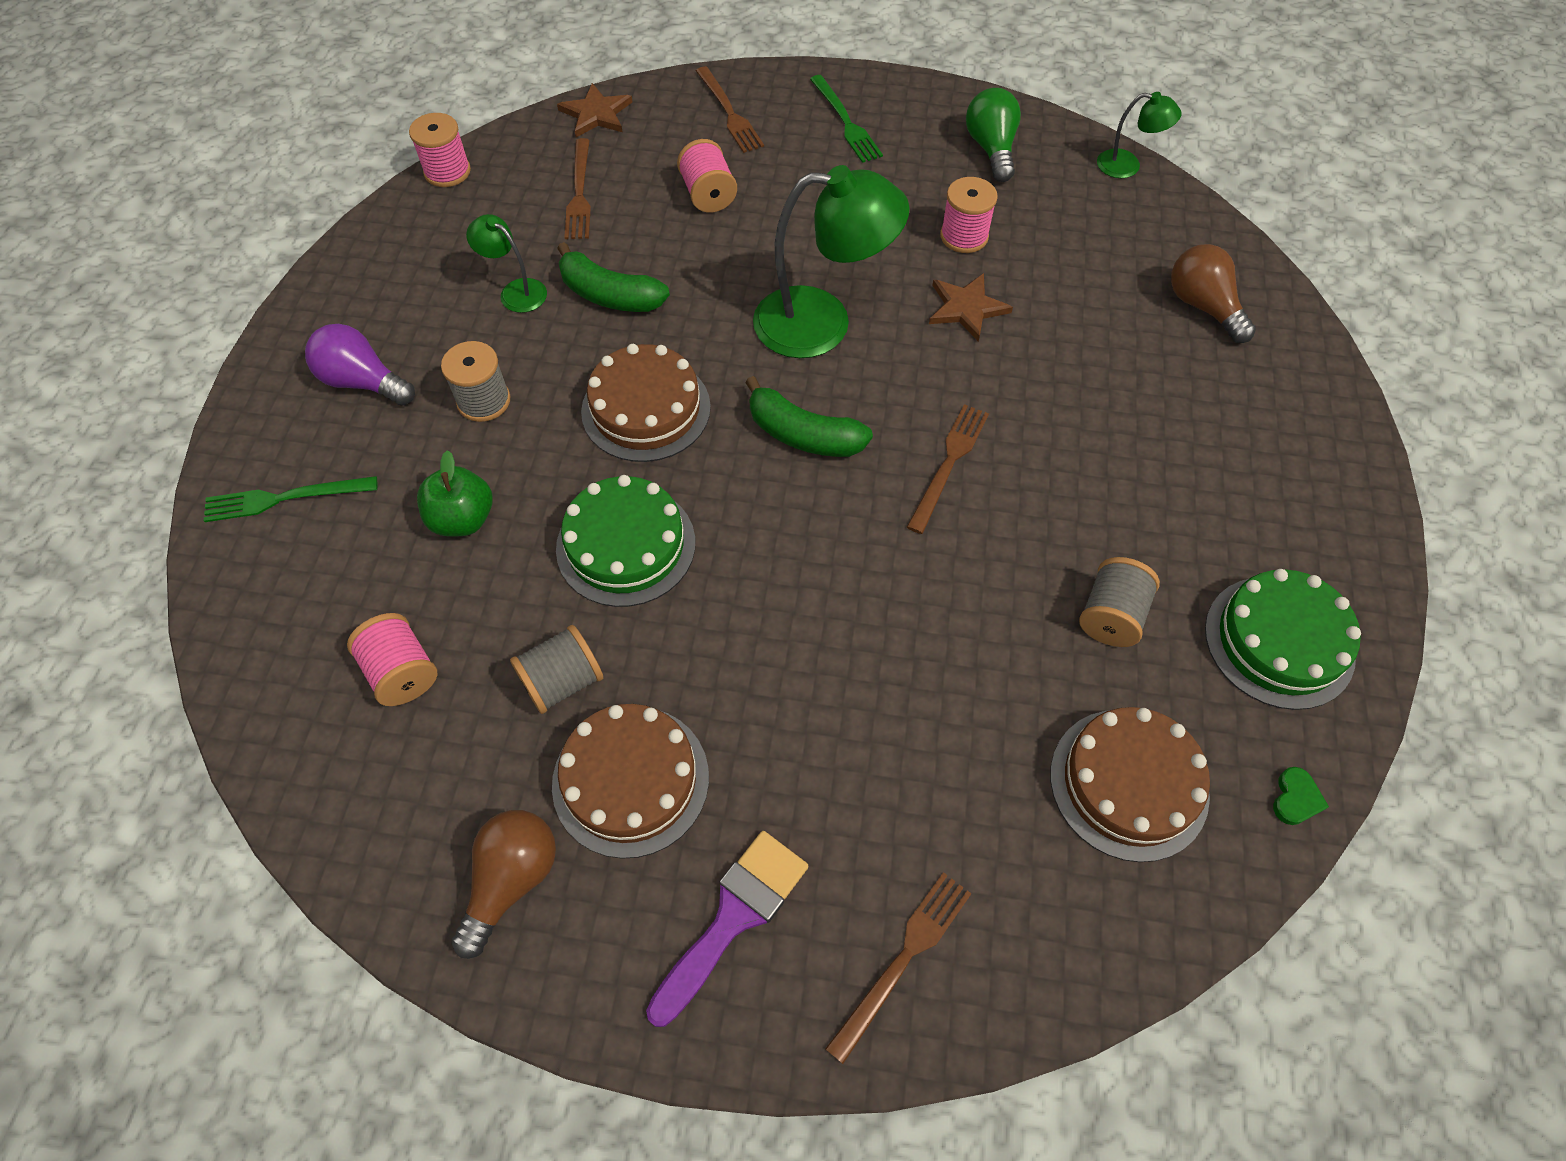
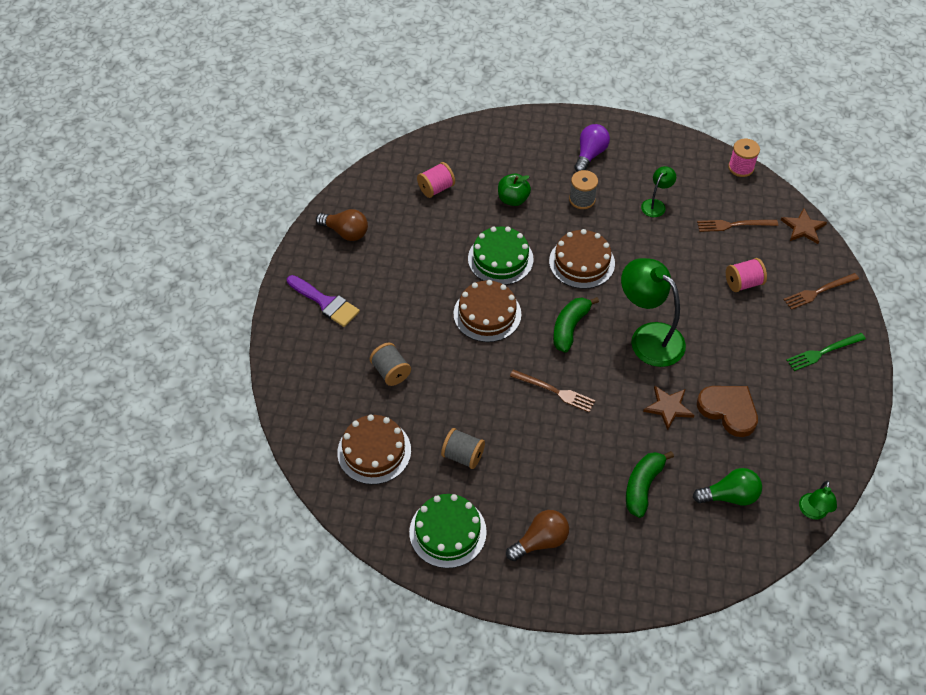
camera: 90 degrees right, 5 degrees down
green fork [204,476,377,522] -> none
grey spool [510,625,603,714] -> grey spool moved to [369,343,411,386]
brown cake [552,704,709,859] -> brown cake moved to [453,280,521,342]
green banana [557,242,670,312] -> green banana moved to [626,451,674,518]
green lamp [753,165,910,358] -> green lamp turned 135 degrees clockwise [621,258,686,367]
brown fork [825,872,972,1064] -> none
pink spool [940,177,998,253] -> brown heart [697,386,758,437]
green light bulb [966,88,1021,182] -> green light bulb moved to [693,468,762,505]
brown light bulb [1171,244,1256,343] -> brown light bulb moved to [506,510,569,561]
green heart [1273,767,1329,825] -> none

